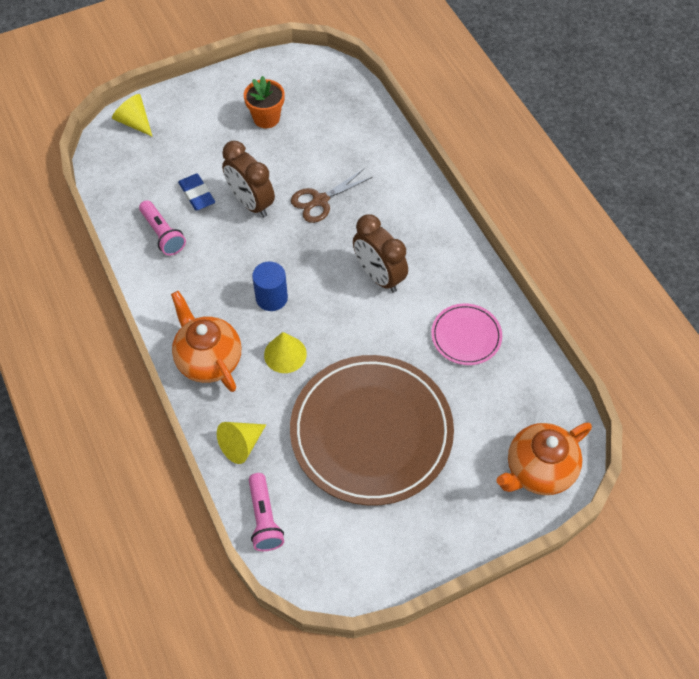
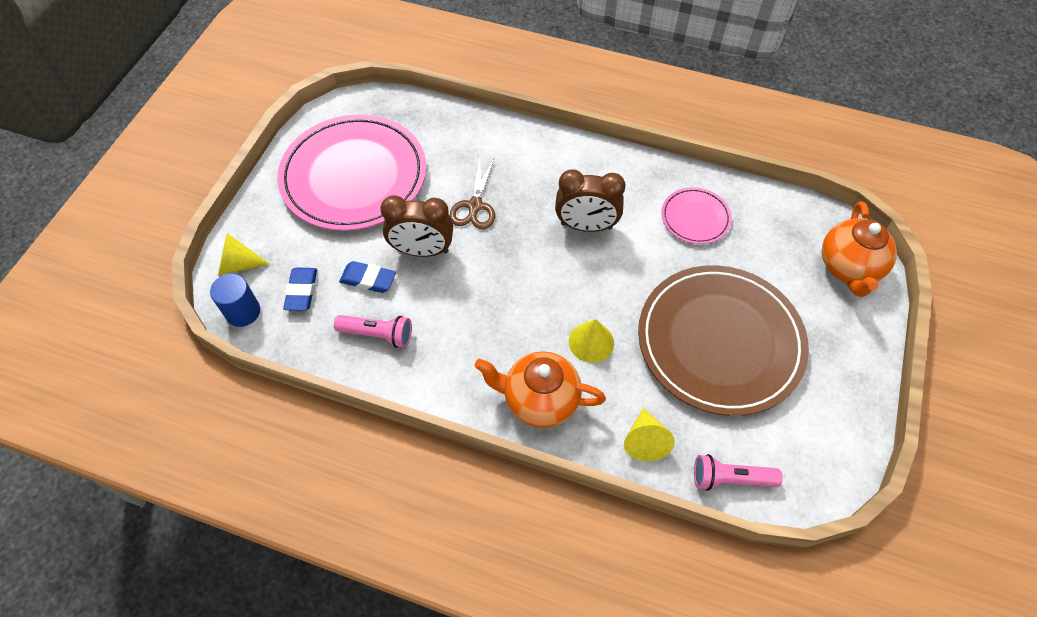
camera: 45 degrees left, 0 degrees up
orange flower pot [244,76,285,128] -> pink plate [277,114,426,231]
pink flashlight [249,473,284,551] -> pink flashlight turned 150 degrees clockwise [694,454,783,491]
blue cylinder [252,261,288,311] -> blue cylinder moved to [210,274,260,327]
none -> blue eraser [283,267,317,311]

